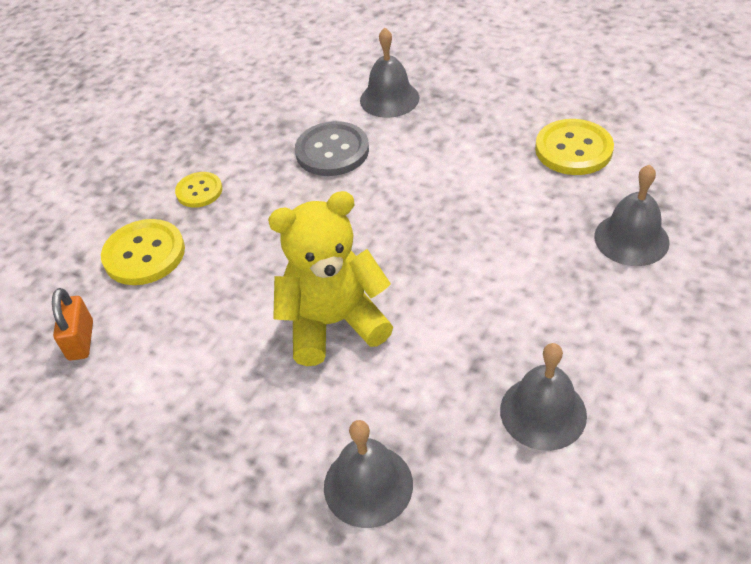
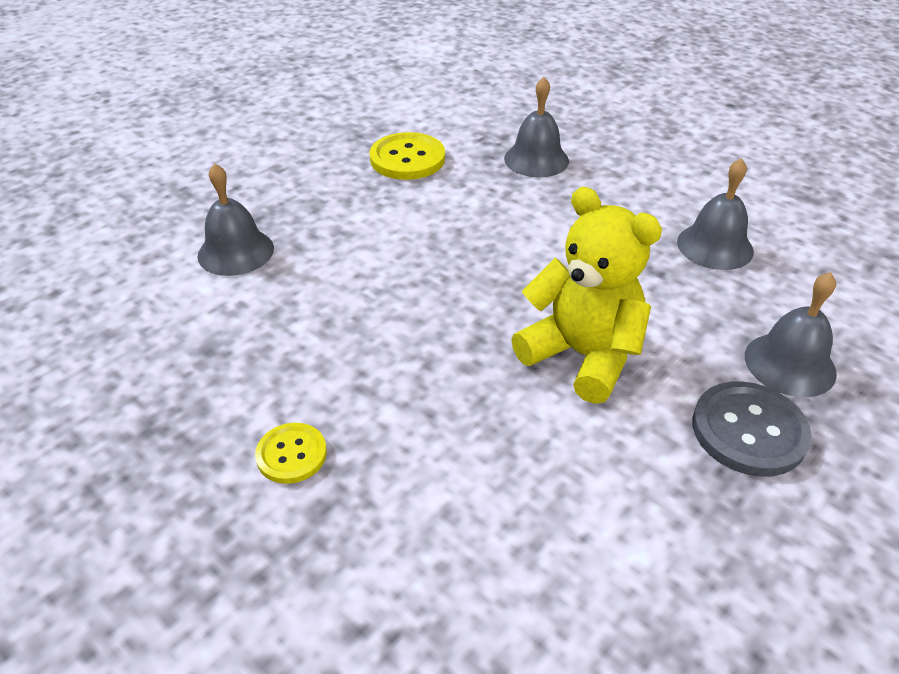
camera: 80 degrees left, 5 degrees down
orange padlock [52,288,93,361] -> none
yellow button [101,219,185,285] -> none
yellow teddy bear [268,191,393,366] -> yellow teddy bear turned 135 degrees clockwise [511,187,662,404]
grey button [295,121,369,176] -> grey button moved to [692,381,812,477]

